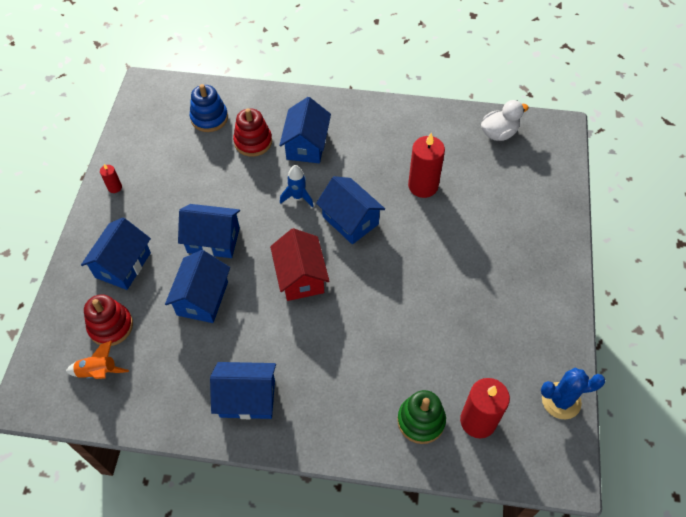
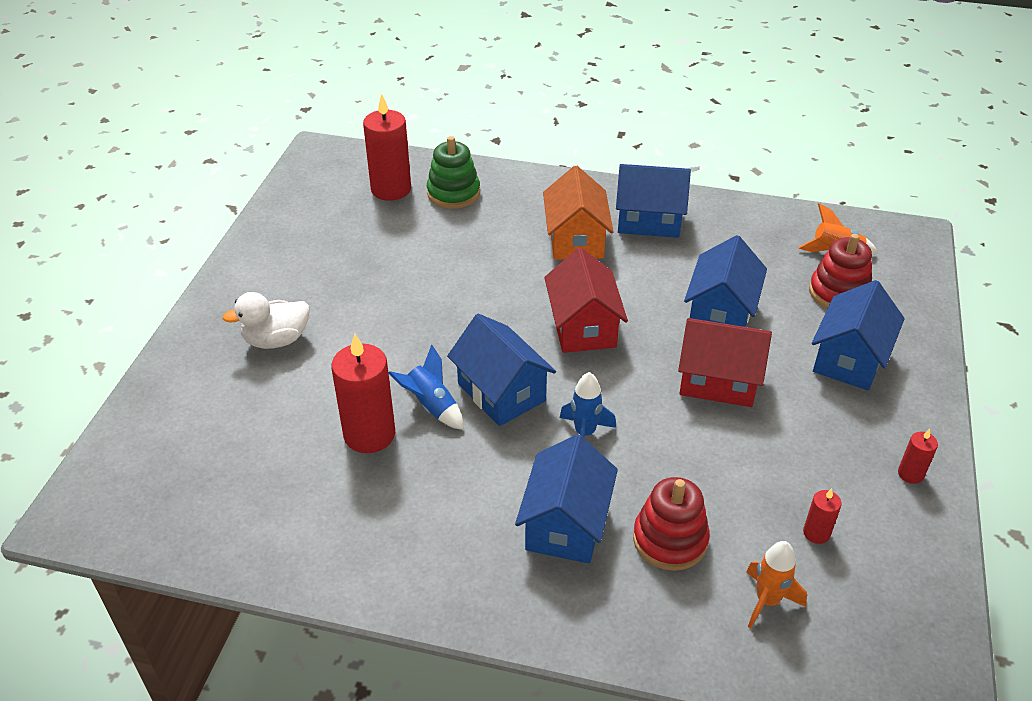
camera: 175 degrees left, 15 degrees down
blue house [178,204,240,258] -> red house [678,318,772,407]
blue stacking toy [190,84,228,132] -> orange rocket [746,541,807,629]
white duck [481,100,529,141] -> white duck moved to [222,292,309,349]
blue cactus [541,368,605,419] -> none
none -> blue rocket [389,345,463,430]
none -> orange house [543,165,613,260]
none -> red candle [803,488,842,544]

